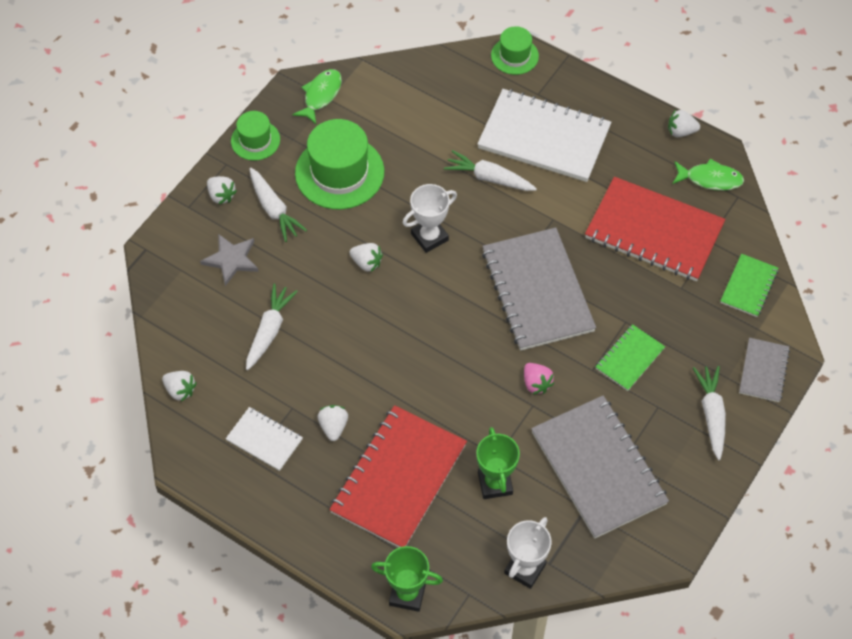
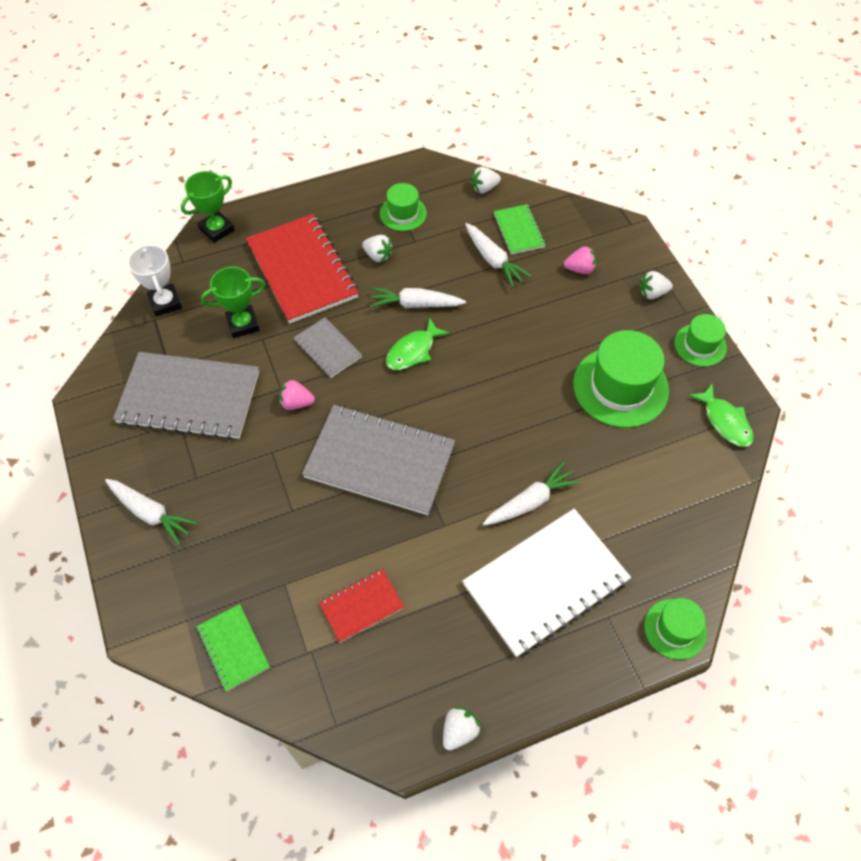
camera: 125 degrees right, 0 degrees up
grey star [200,234,259,286] -> pink strawberry [564,246,597,274]
white notebook [226,407,303,471] -> green hat [380,183,427,231]
white carrot [249,168,307,242] -> white carrot moved to [369,287,466,308]
white strawberry [349,243,383,272] -> none
white trophy [403,184,457,253] -> none
green trophy [476,427,520,499] -> green trophy turned 45 degrees counterclockwise [201,267,266,338]
red notebook [585,177,725,281] -> red notebook [319,569,404,643], size x0.50
green notebook [595,324,665,391] -> green notebook moved to [494,204,546,254]
green fish [673,159,744,191] -> green fish moved to [386,318,450,370]
grey notebook [739,338,790,402] -> grey notebook moved to [294,317,362,378]

